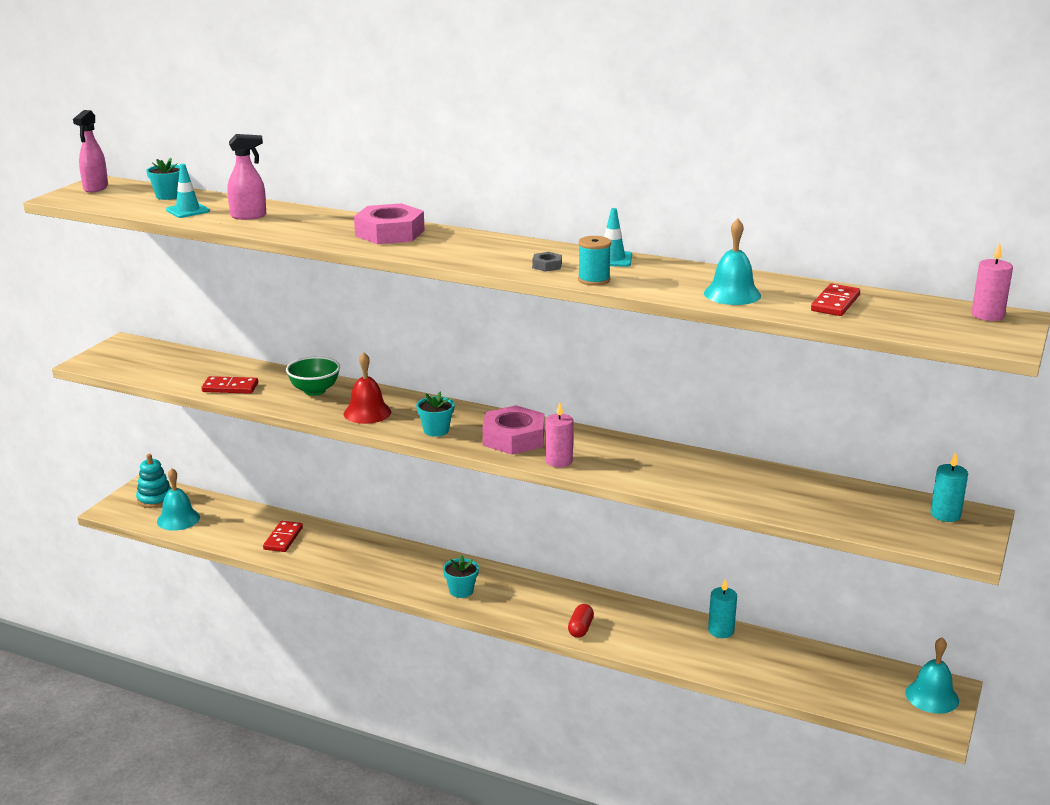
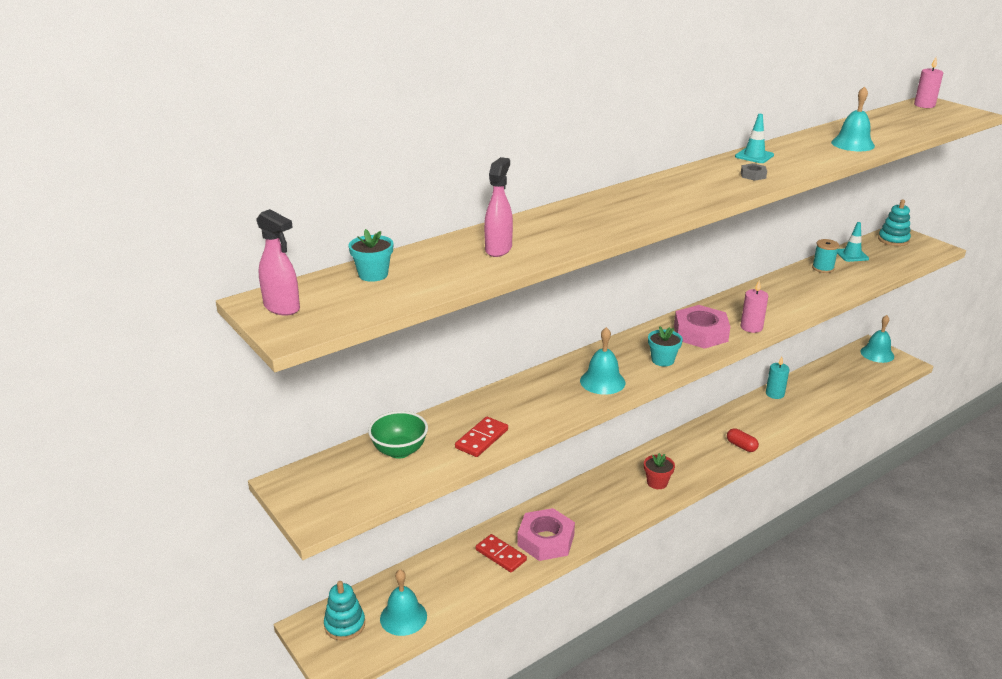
camera: 60 degrees left, 5 degrees up
turquoise traffic cone [166,164,210,218] -> turquoise traffic cone moved to [837,222,869,262]
green bowl [286,356,340,396] -> green bowl moved to [368,411,428,459]
red bell [344,352,391,424] -> turquoise bell [580,327,625,395]
pink nut [354,203,424,244] -> pink nut moved to [517,508,575,561]
turquoise flower pot [443,555,479,598] -> red flower pot [644,453,675,489]
turquoise spool [578,236,611,286] -> turquoise spool moved to [812,239,839,273]
red domino [811,284,860,316] -> none
turquoise candle [930,452,968,522] -> turquoise stacking toy [878,199,911,246]

